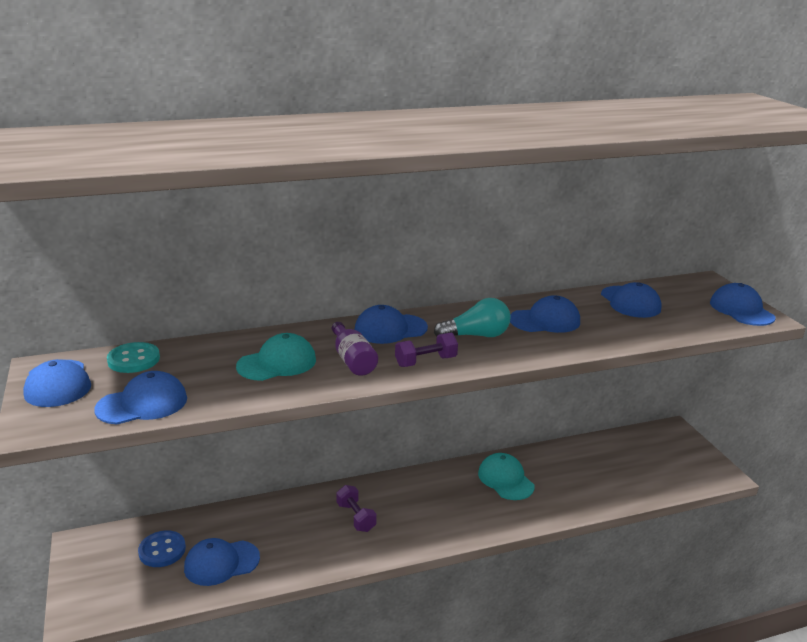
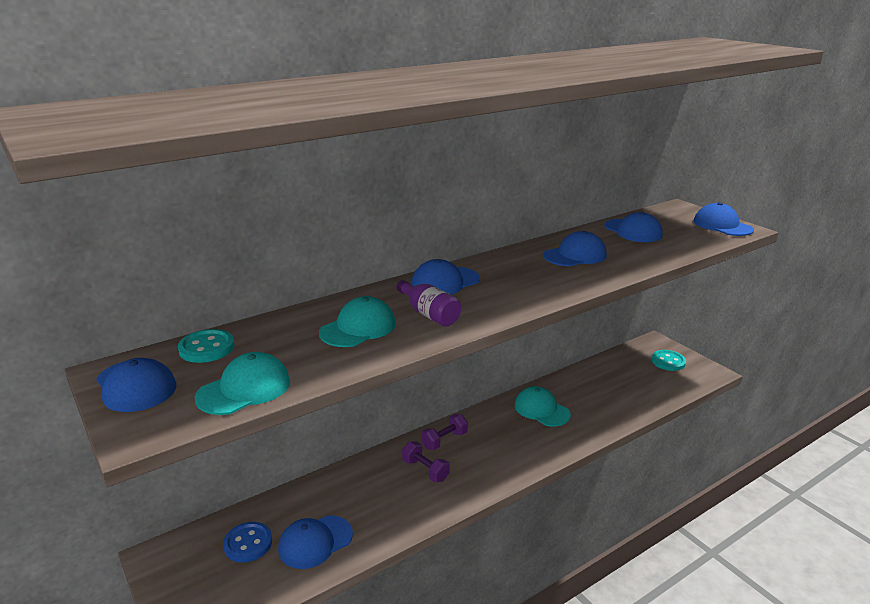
camera: 15 degrees left, 0 degrees up
blue cap [94,371,187,424] -> turquoise cap [195,352,290,415]
purple dumbbell [395,332,458,367] -> purple dumbbell moved to [421,414,468,450]
turquoise light bulb [434,298,510,337] -> none
none -> turquoise button [652,350,686,371]

